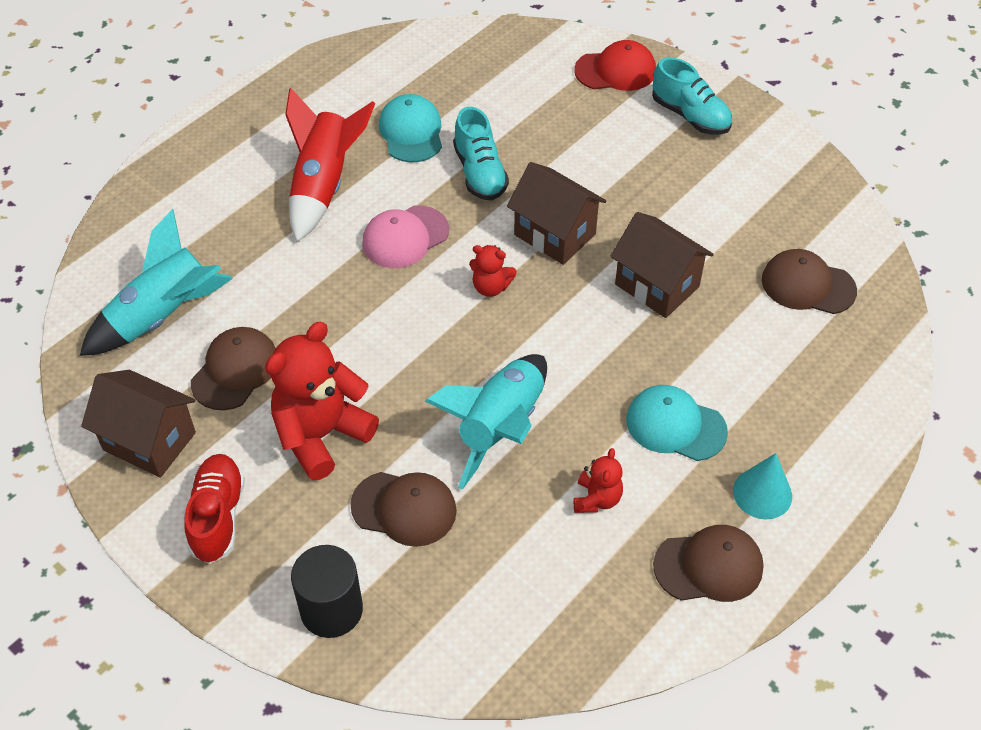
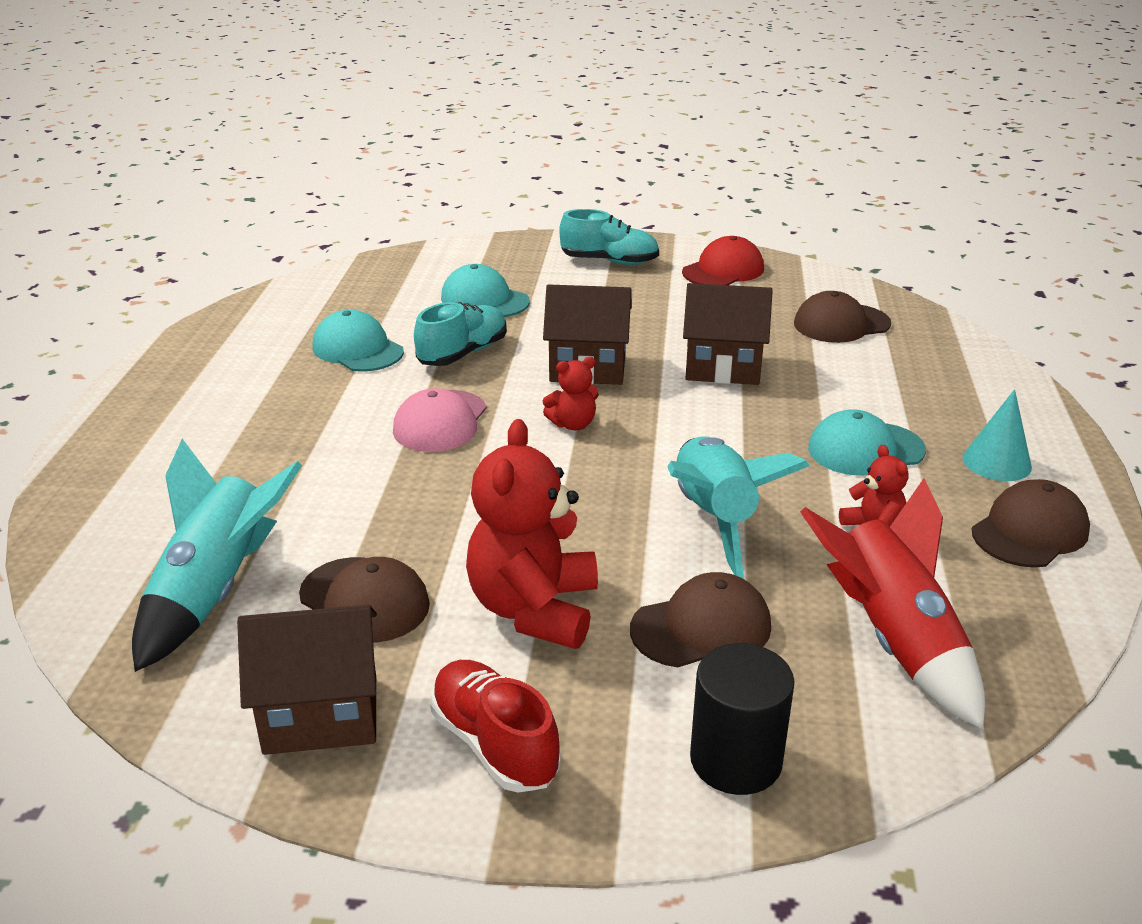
camera: 35 degrees left, 20 degrees down
brown cap [191,327,276,410] -> brown cap turned 135 degrees clockwise [299,557,430,643]
red rocket [285,88,375,242] -> red rocket moved to [800,478,985,729]
turquoise shoe [453,107,509,200] -> turquoise shoe turned 90 degrees counterclockwise [414,302,507,366]
red cap [574,40,656,91] -> red cap moved to [682,236,764,285]
none -> turquoise cap [441,264,530,317]

